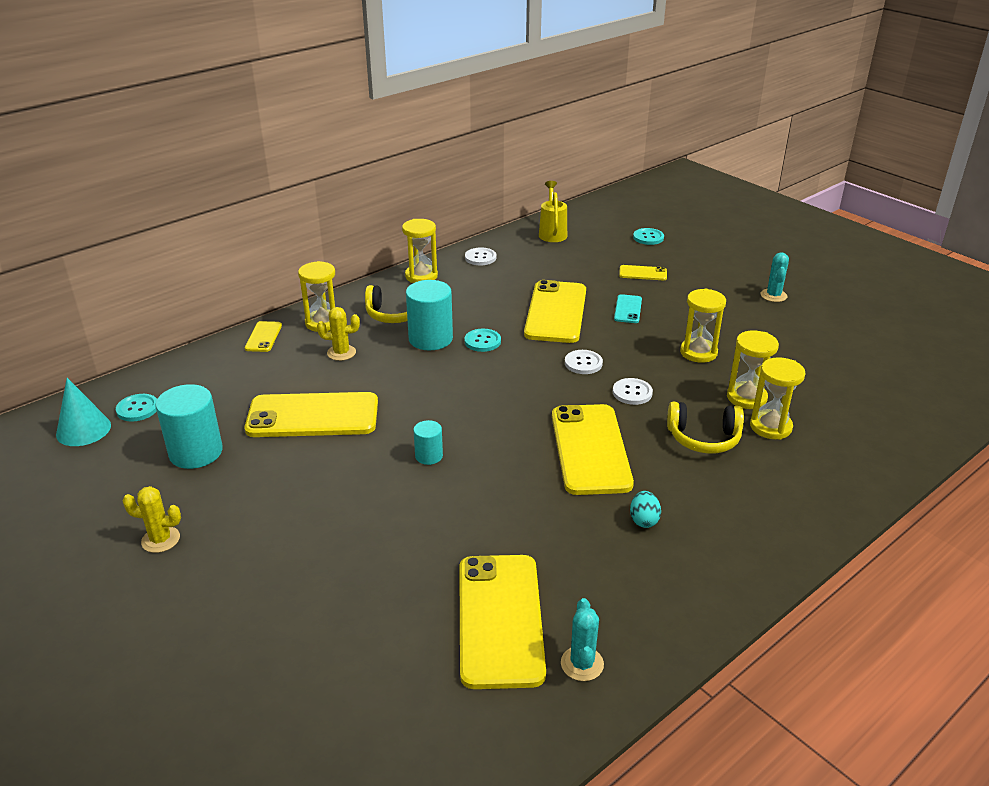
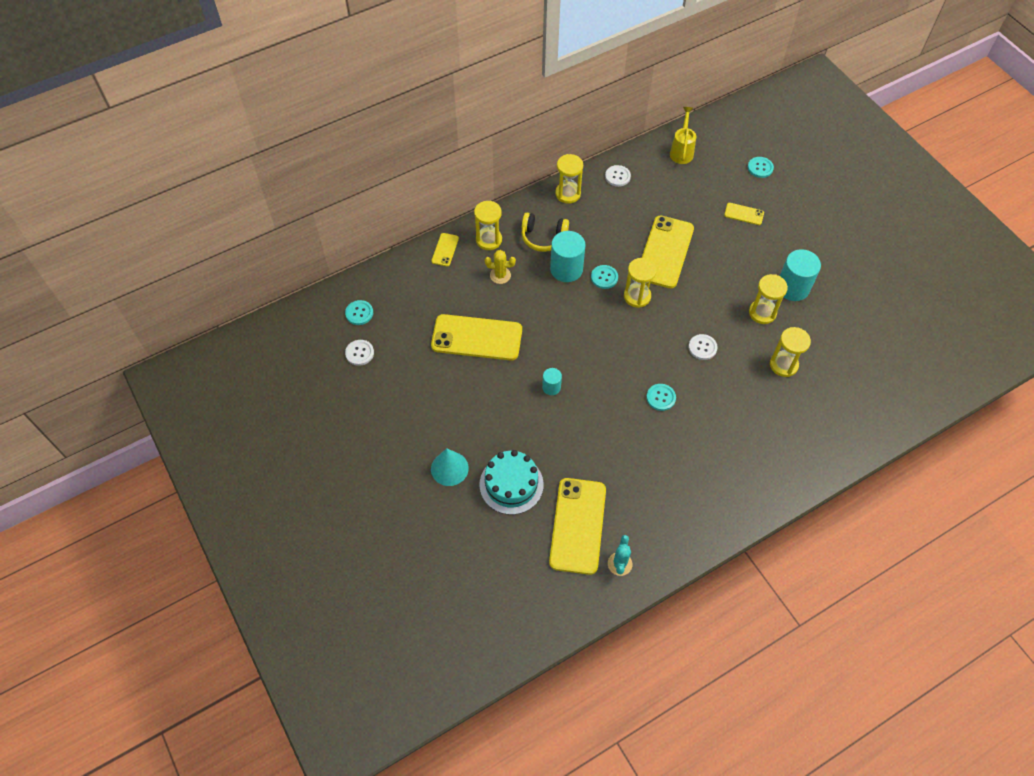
camera: 10 degrees right, 25 degrees up
turquoise cone [56,378,111,446] -> turquoise cone moved to [431,448,469,486]
yellow cactus [122,486,181,553] -> none
turquoise cylinder [155,384,223,469] -> turquoise cylinder moved to [780,249,821,301]
yellow phone [552,404,634,495] -> turquoise button [646,384,676,411]
white button [565,350,603,374] -> white button moved to [345,340,374,366]
turquoise phone [614,294,642,323] -> none
turquoise egg [630,491,661,528] -> none
yellow headphones [667,402,744,454] -> none
yellow hourglass [750,357,806,440] -> yellow hourglass moved to [624,258,657,308]
turquoise cactus [761,252,789,302] -> none
none -> turquoise cake [479,450,544,515]

